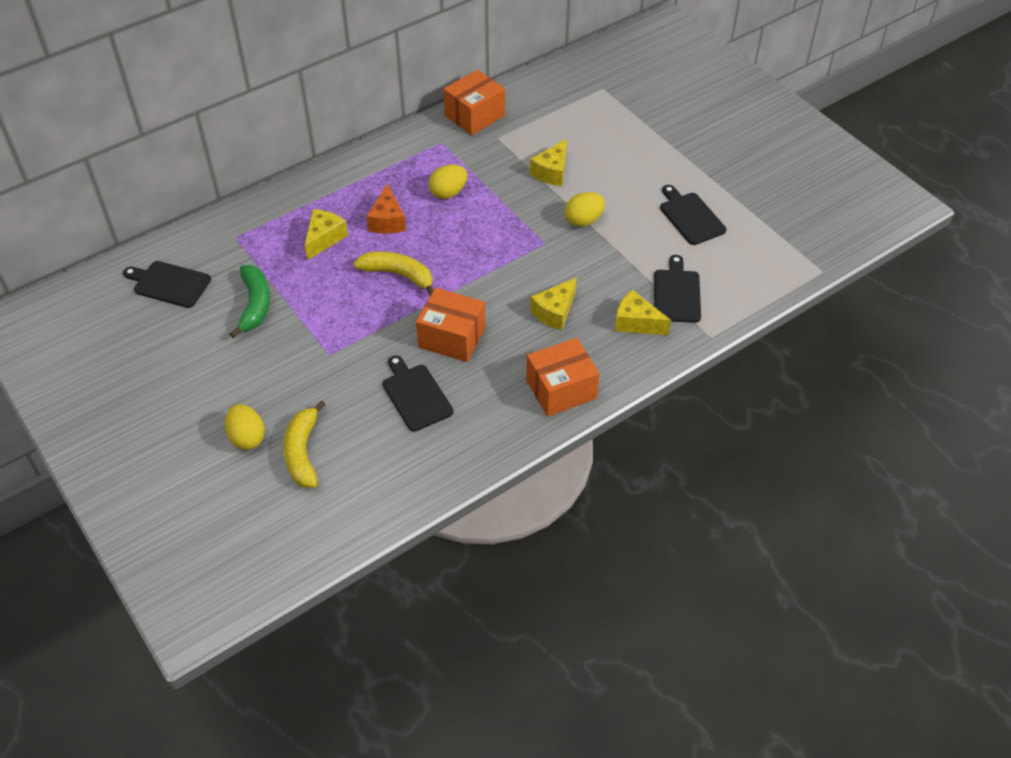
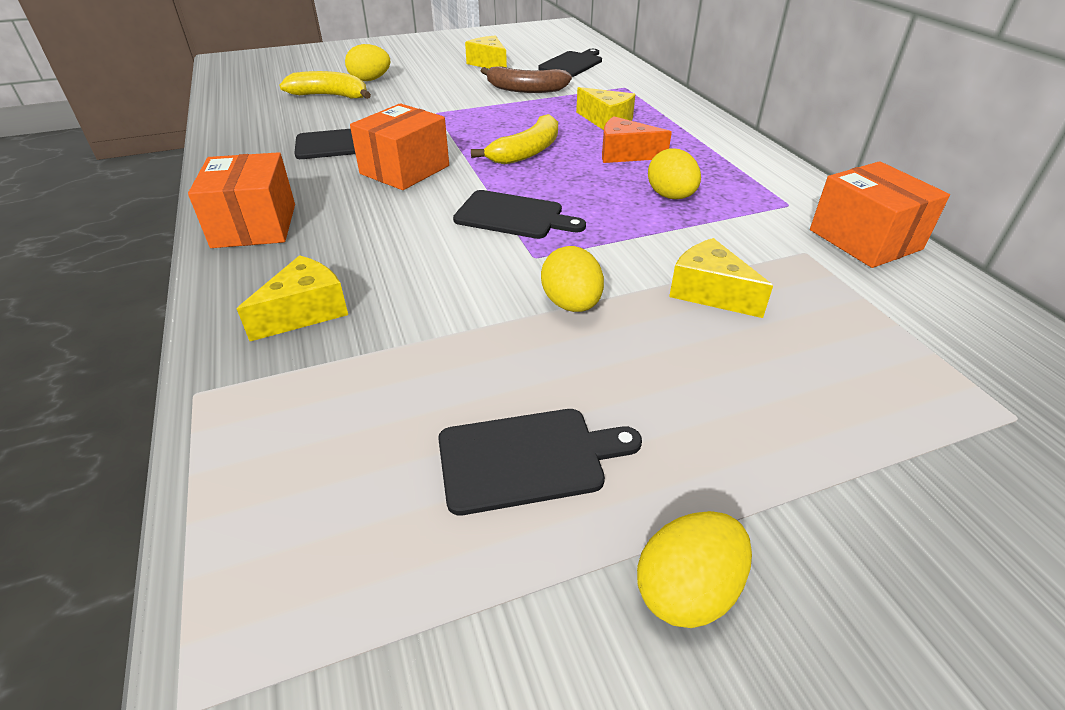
camera: 105 degrees right, 10 degrees down
green banana [230,265,270,338] -> brown banana [481,67,572,93]
yellow cheese [530,277,577,331] -> yellow cheese moved to [465,36,507,69]
black cutting board [654,255,701,323] -> black cutting board moved to [453,190,586,239]
none -> yellow egg [637,511,752,628]

